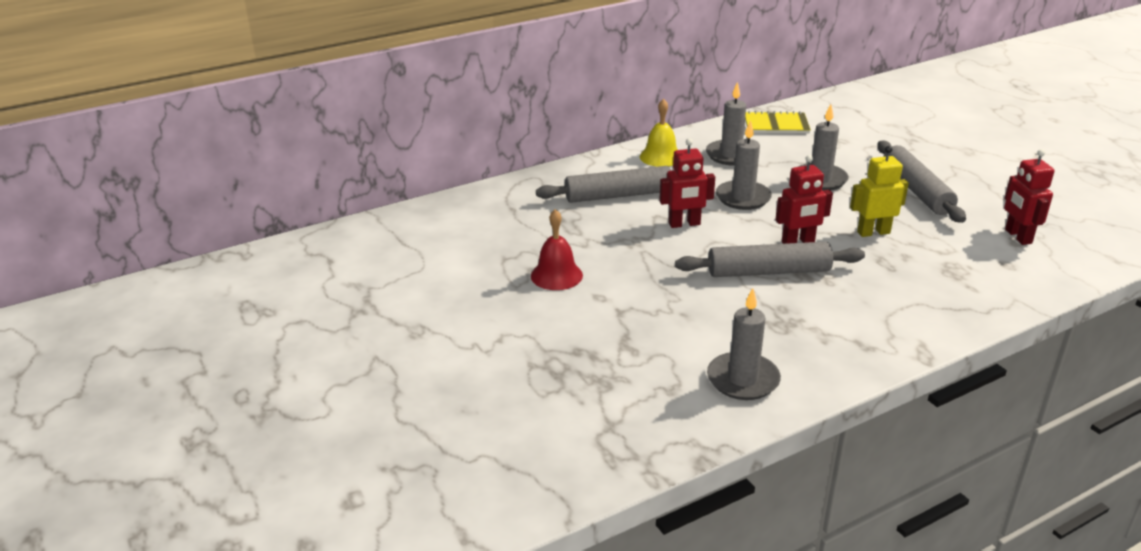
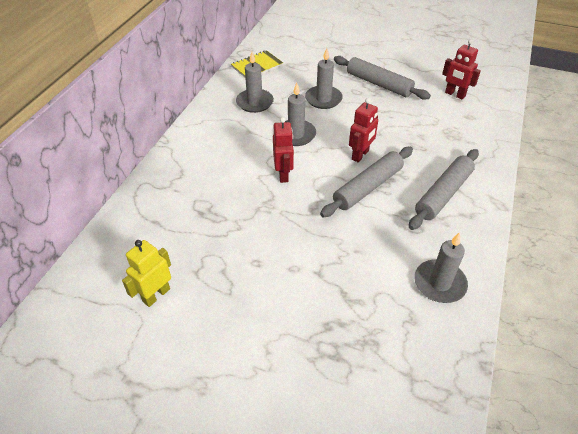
camera: 40 degrees left, 15 degrees up
red bell [531,209,583,290] -> none
grey rolling pin [536,166,671,203] -> grey rolling pin moved to [409,149,479,230]
yellow bell [640,98,678,167] -> none
red robot [659,138,715,228] -> red robot turned 45 degrees counterclockwise [273,117,294,183]
yellow robot [850,146,909,237] -> yellow robot moved to [122,240,171,307]

